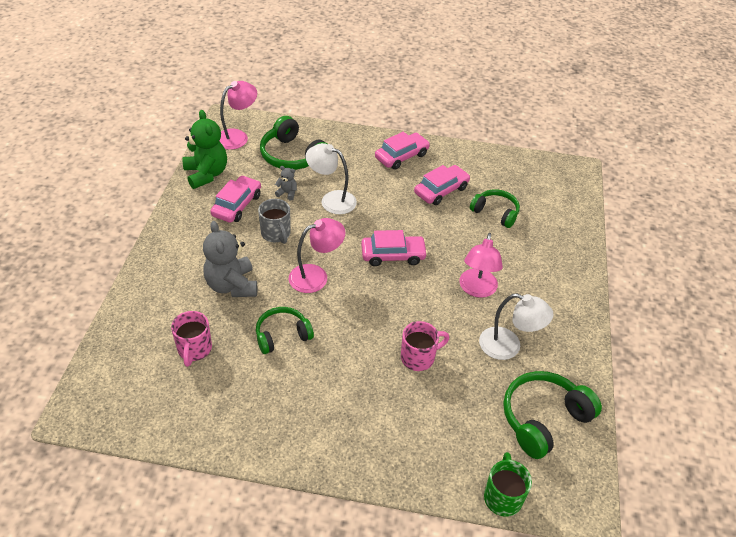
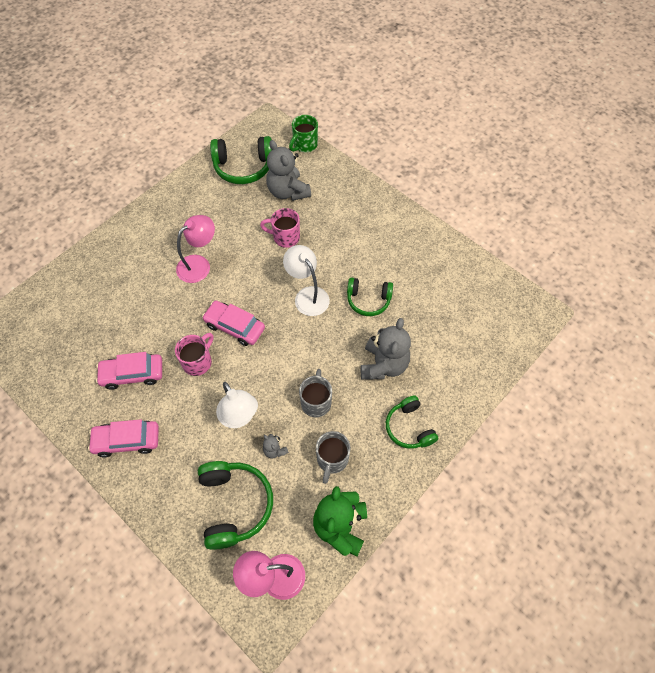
camera: 145 degrees left, 15 degrees up
pink mug [171,311,212,367] -> pink mug moved to [175,333,213,376]
pink car [211,176,261,223] -> grey mug [316,431,351,484]
pink lamp [289,218,346,293] -> none
green headphones [470,189,520,228] -> green headphones moved to [386,395,438,449]
white lamp [479,293,554,360] -> white lamp moved to [283,245,330,316]
none -> grey teddy bear [266,140,311,201]

